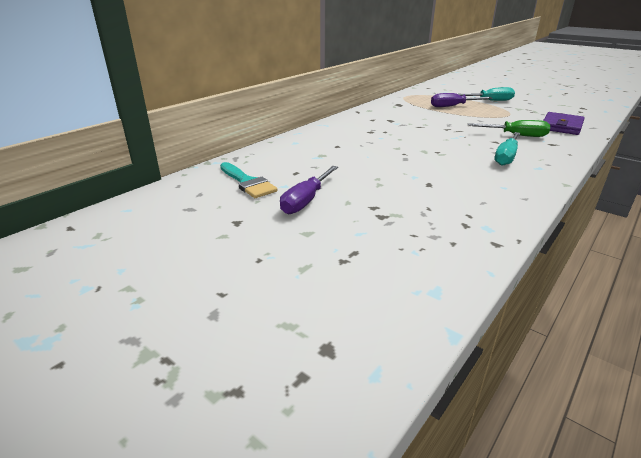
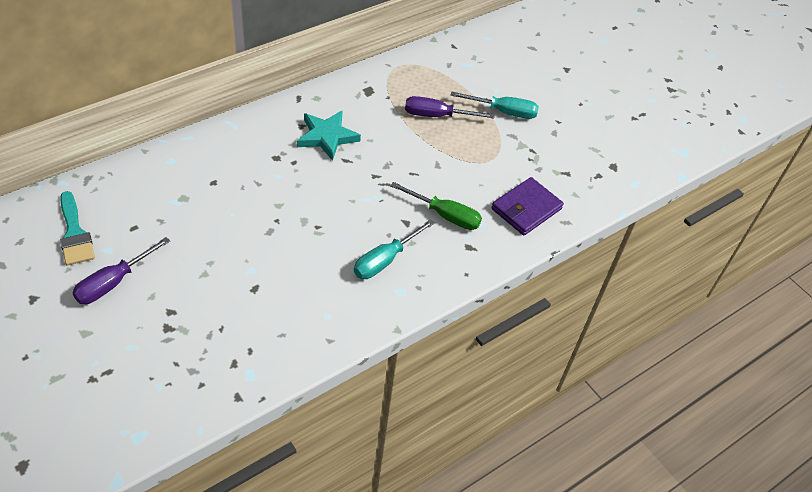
camera: 10 degrees right, 20 degrees up
none -> turquoise star [297,111,361,161]

